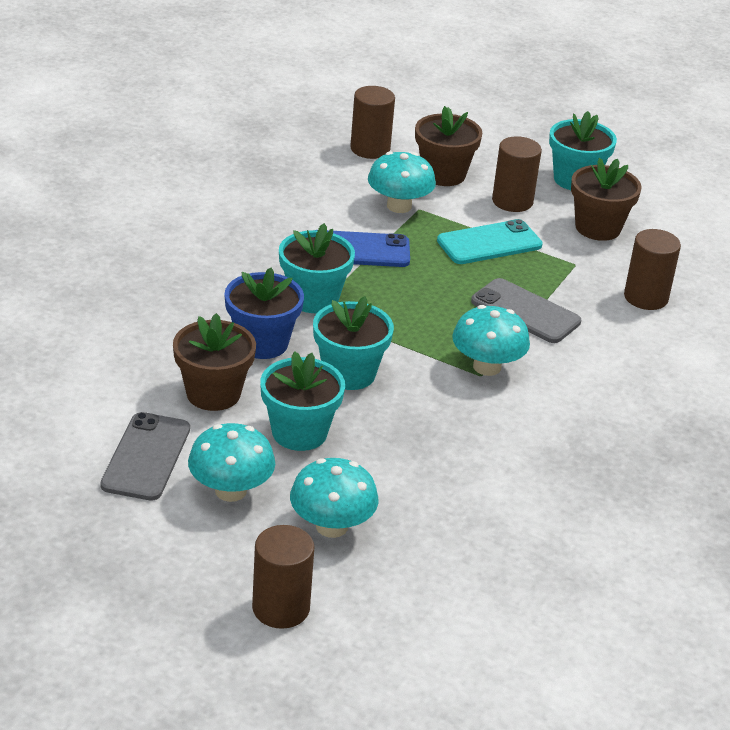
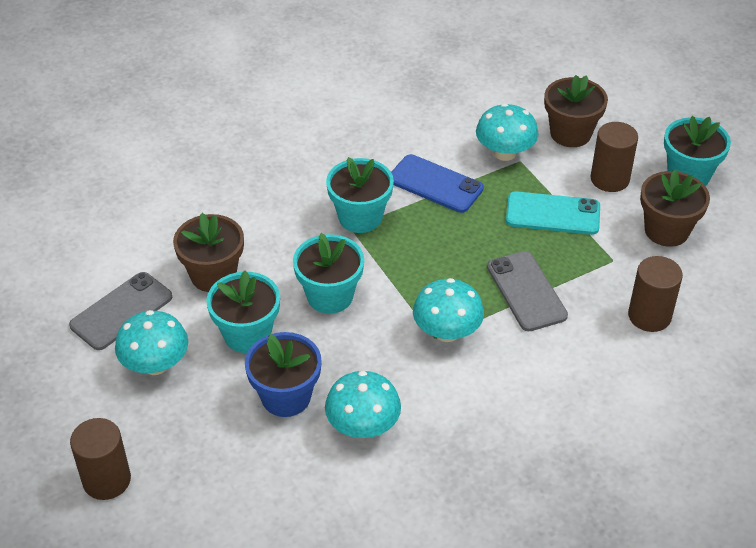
camera: 35 degrees right, 10 degrees up
blue flower pot [225,268,304,359] -> blue flower pot moved to [245,332,322,417]
turquoise mushroom [290,458,378,538] -> turquoise mushroom moved to [325,371,401,438]
brown cylinder [350,86,395,159] -> none

